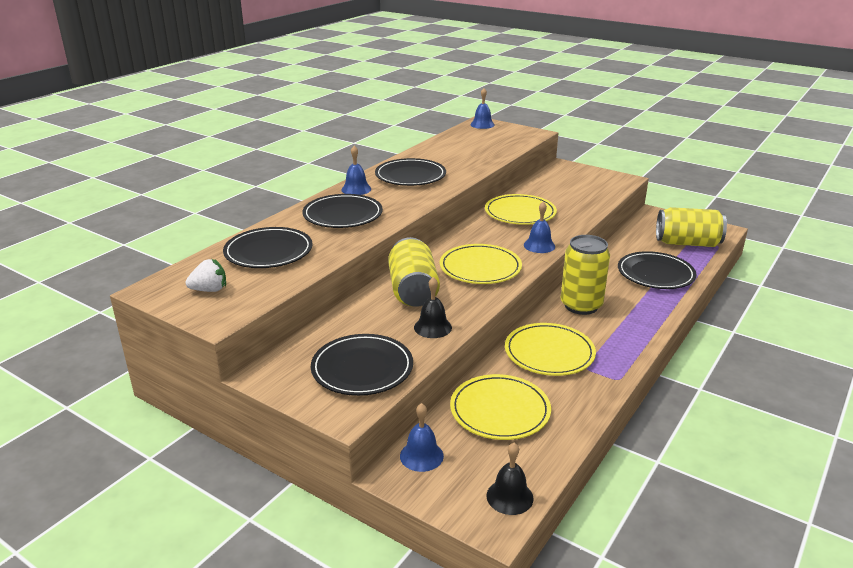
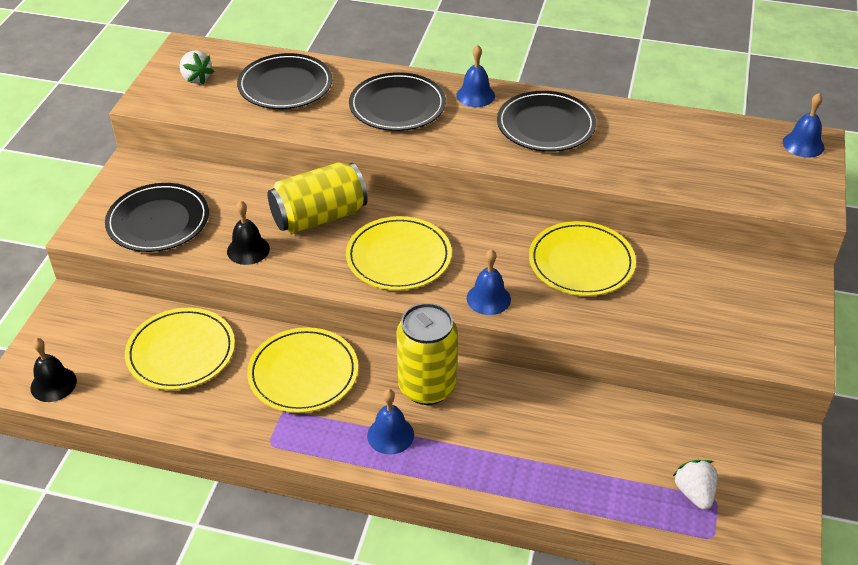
camera: 70 degrees right, 15 degrees up
blue bell [400,403,444,472] -> blue bell moved to [367,389,414,455]
black plate [618,251,696,289] -> none
yellow can [656,207,727,247] -> white strawberry [673,460,718,510]

